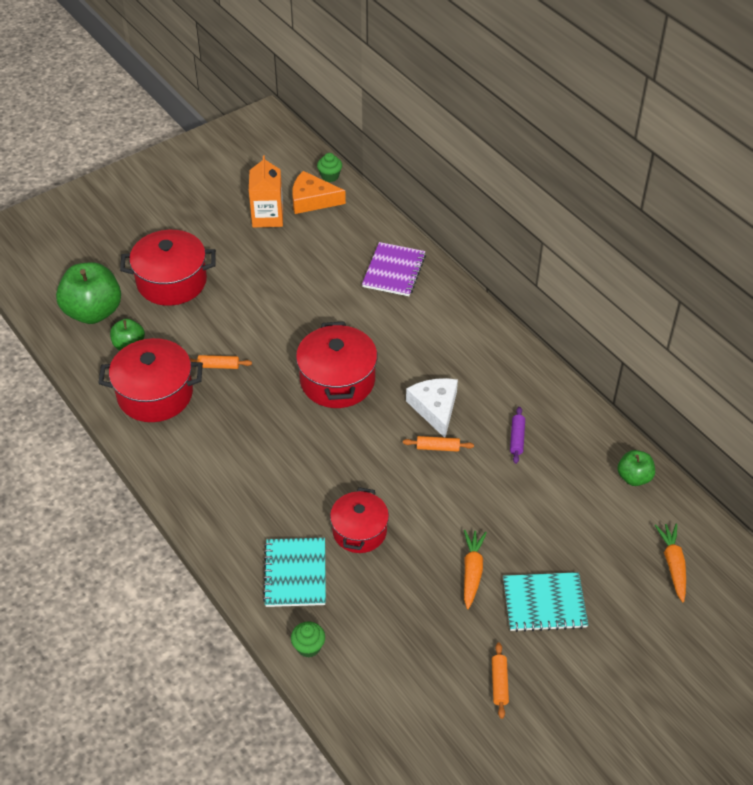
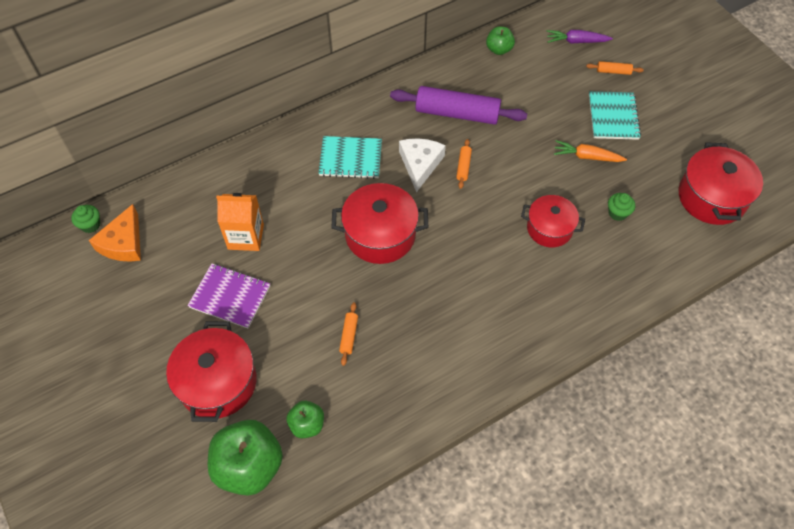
camera: 85 degrees left, 10 degrees up
red pot [98,338,203,422] -> red pot moved to [679,142,763,225]
orange carton [249,155,283,227] -> orange carton moved to [216,193,264,251]
turquoise notebook [263,538,326,607] -> turquoise notebook moved to [318,136,382,179]
green cupcake [291,622,325,658] -> green cupcake moved to [608,193,635,221]
purple notebook [362,242,426,296] -> purple notebook moved to [187,263,270,329]
white cheese [406,378,458,438] -> white cheese turned 105 degrees clockwise [399,139,446,192]
orange rolling pin [492,643,509,719] -> orange rolling pin moved to [586,61,644,75]
purple rolling pin [510,407,525,464] -> purple rolling pin [390,86,527,125], size x2.35
orange carrot [655,523,686,602] -> purple carrot [547,30,613,44]

